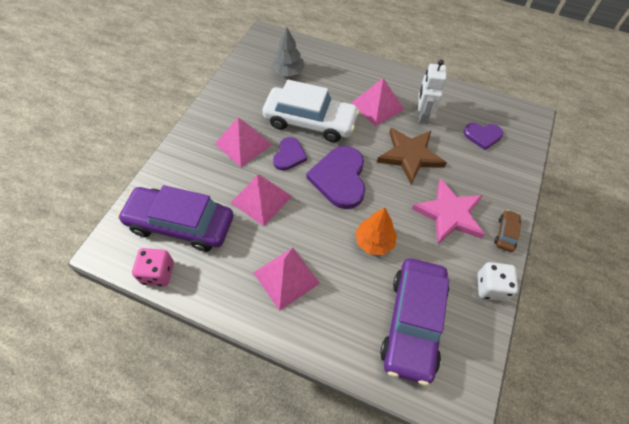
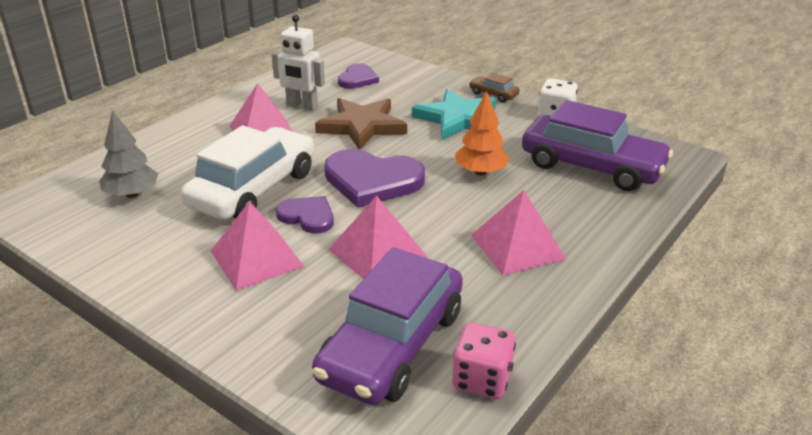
camera: 75 degrees left, 25 degrees down
pink star [412,178,485,245] -> turquoise star [412,89,497,140]

